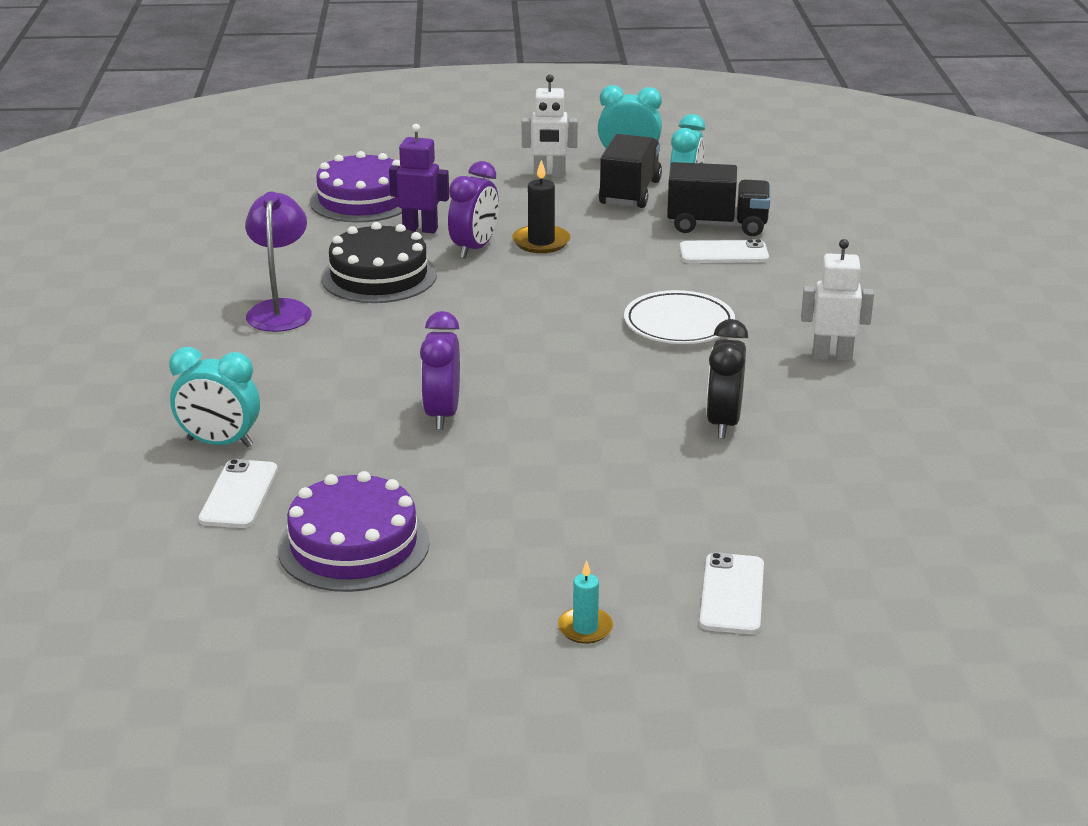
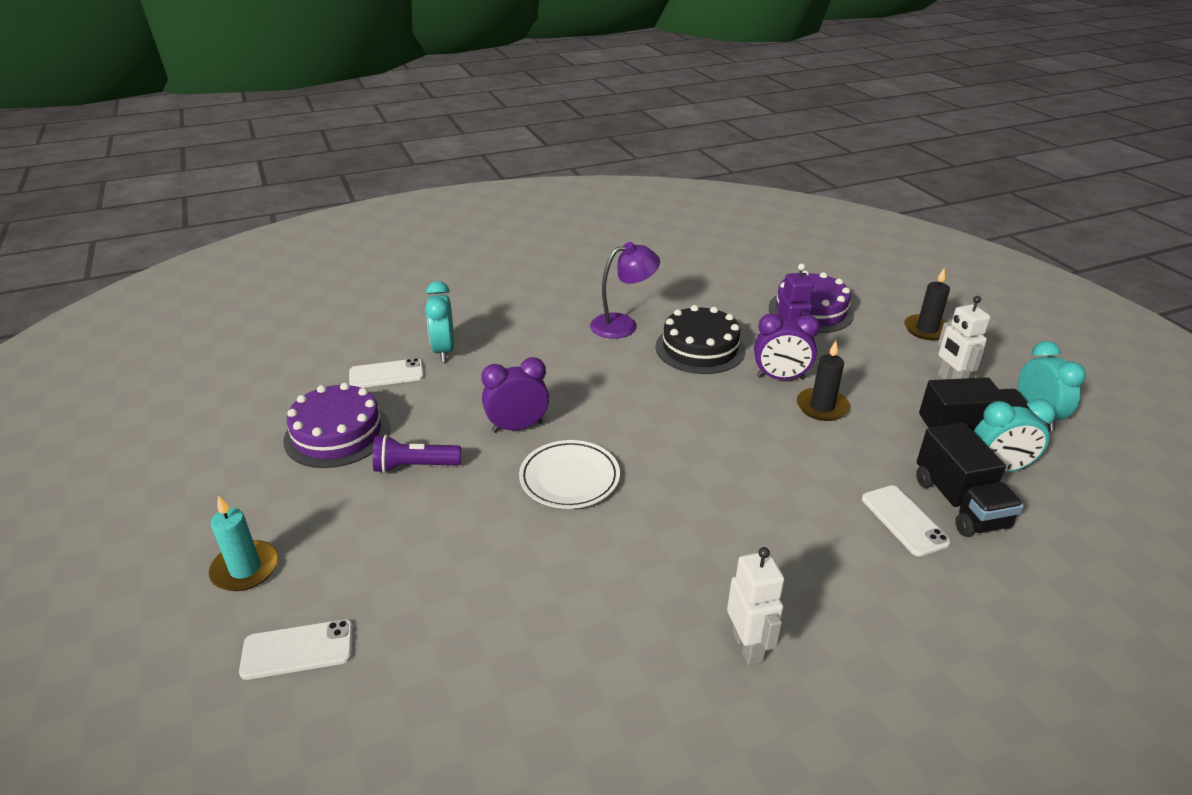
camera: 70 degrees right, 5 degrees up
turquoise candle [558,560,613,644] -> turquoise candle [209,496,278,591], size x1.54
white plate [624,290,735,344] -> white plate moved to [519,440,620,509]
black clock [706,319,748,438] -> none
none -> purple flashlight [373,435,461,473]
none -> black candle [904,268,950,340]

